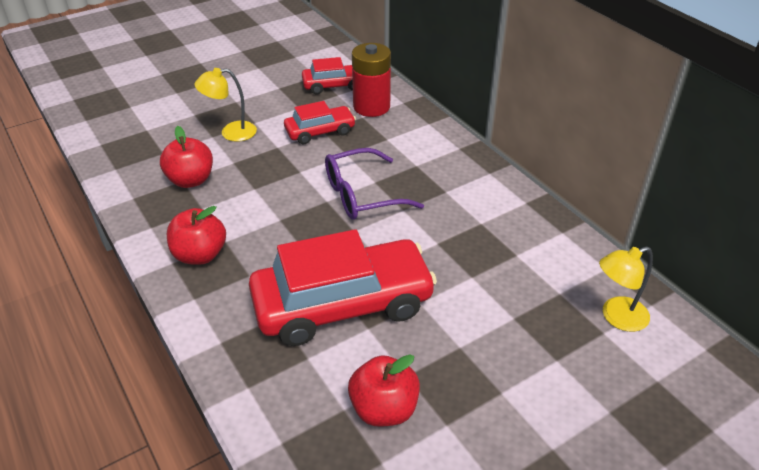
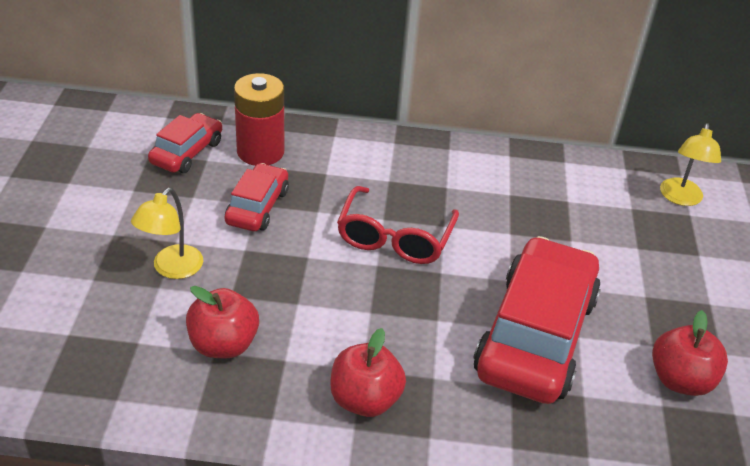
camera: 55 degrees left, 0 degrees up
purple glasses [325,148,424,220] -> red glasses [337,186,459,264]

